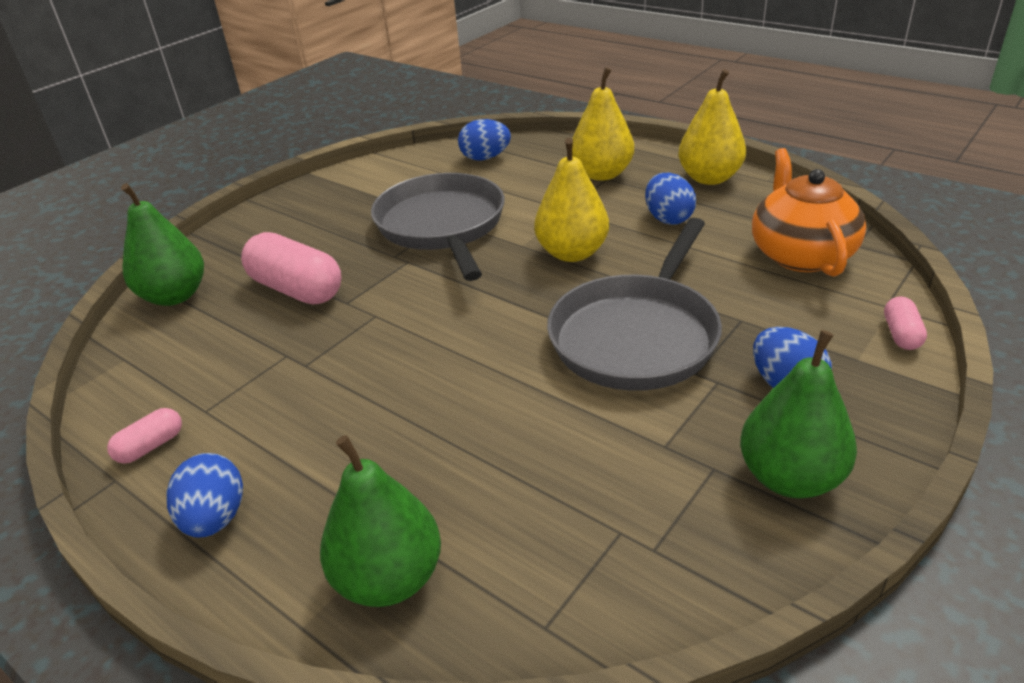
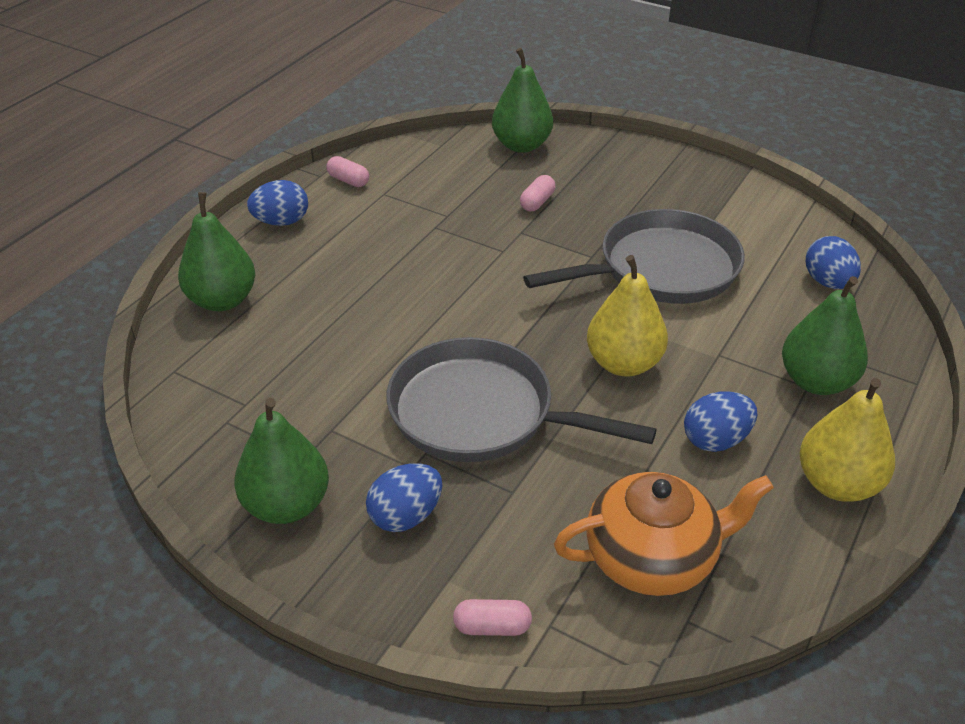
camera: 80 degrees right, 5 degrees up
pink capsule [241,232,341,304] -> pink capsule [520,175,555,211], size x0.49
yellow pear [572,67,634,181] -> green pear [782,276,868,395]

